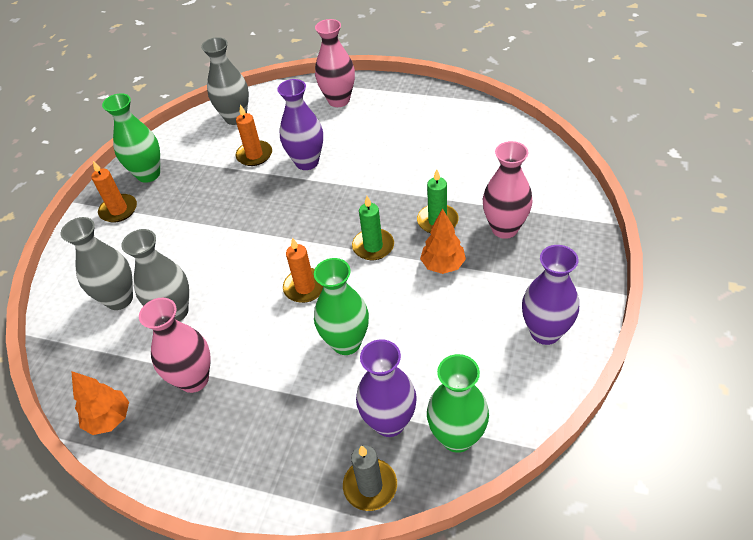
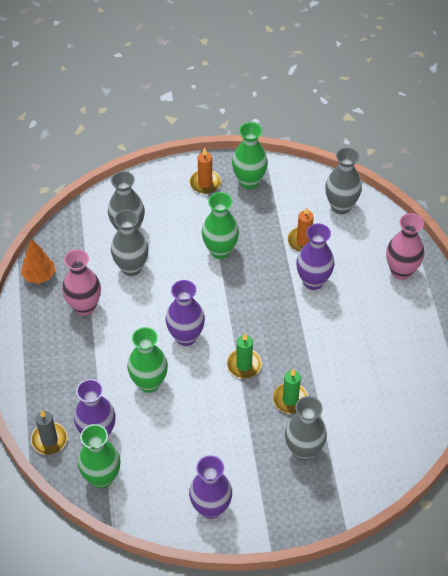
camera: 60 degrees right, 5 degrees up
orange candle [283,238,323,303] -> purple vase [166,280,205,346]
orange tree [420,208,466,274] -> none
pink vase [483,141,533,239] -> grey vase [285,396,327,461]
none -> green vase [202,192,239,259]

